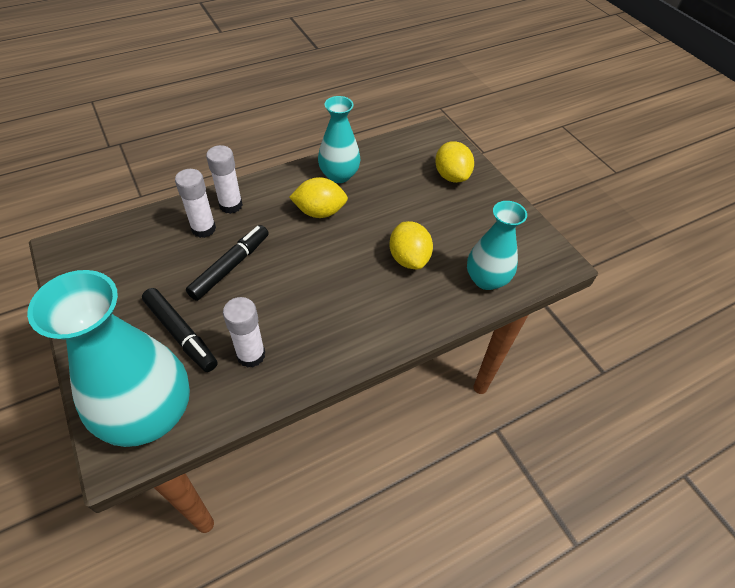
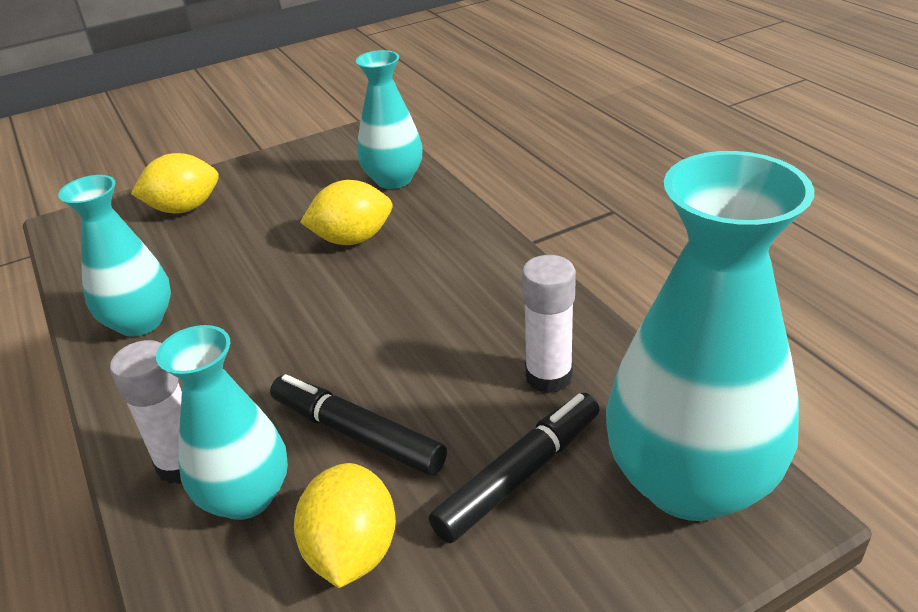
camera: 85 degrees left, 15 degrees down
white glue stick [175,169,216,238] -> turquoise vase [156,325,288,520]
yellow lemon [289,177,348,218] -> yellow lemon moved to [294,463,396,588]

